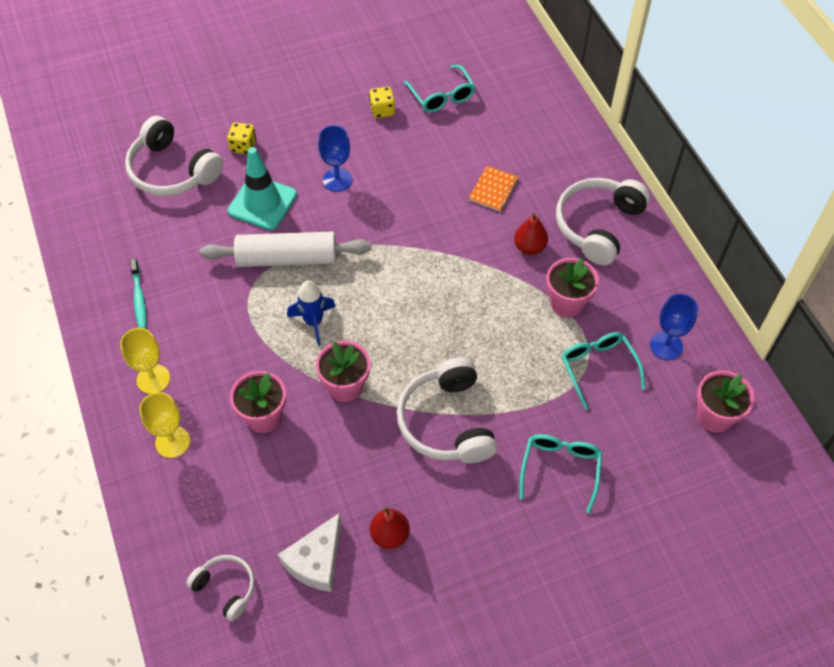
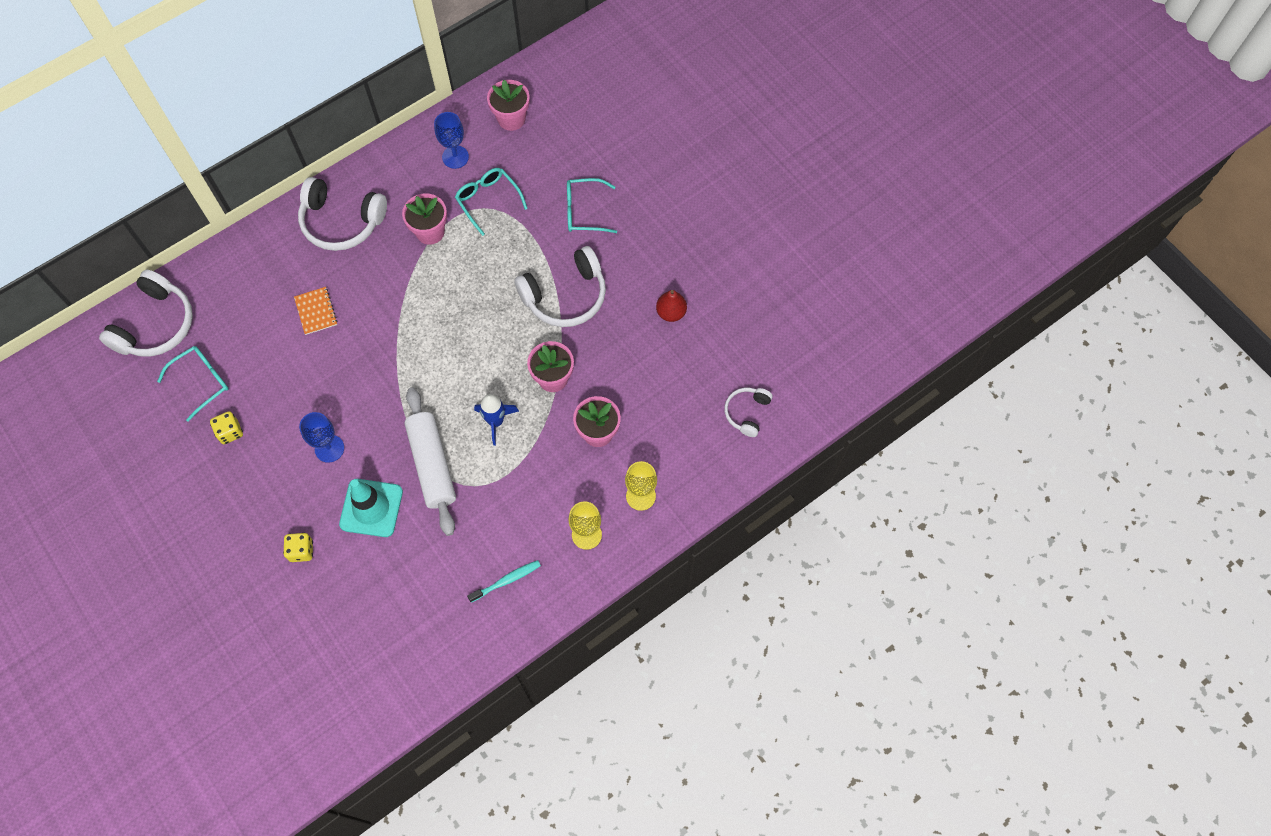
camera: 105 degrees left, 10 degrees up
white headphones [125,116,223,196] -> white headphones moved to [99,270,193,357]
white cheese [278,513,341,592] -> none
orange notebook [468,166,519,212] -> orange notebook turned 60 degrees clockwise [294,287,338,335]
red pear [514,213,548,255] -> none
turquoise glasses [562,332,645,410] -> turquoise glasses turned 90 degrees clockwise [455,168,528,236]

